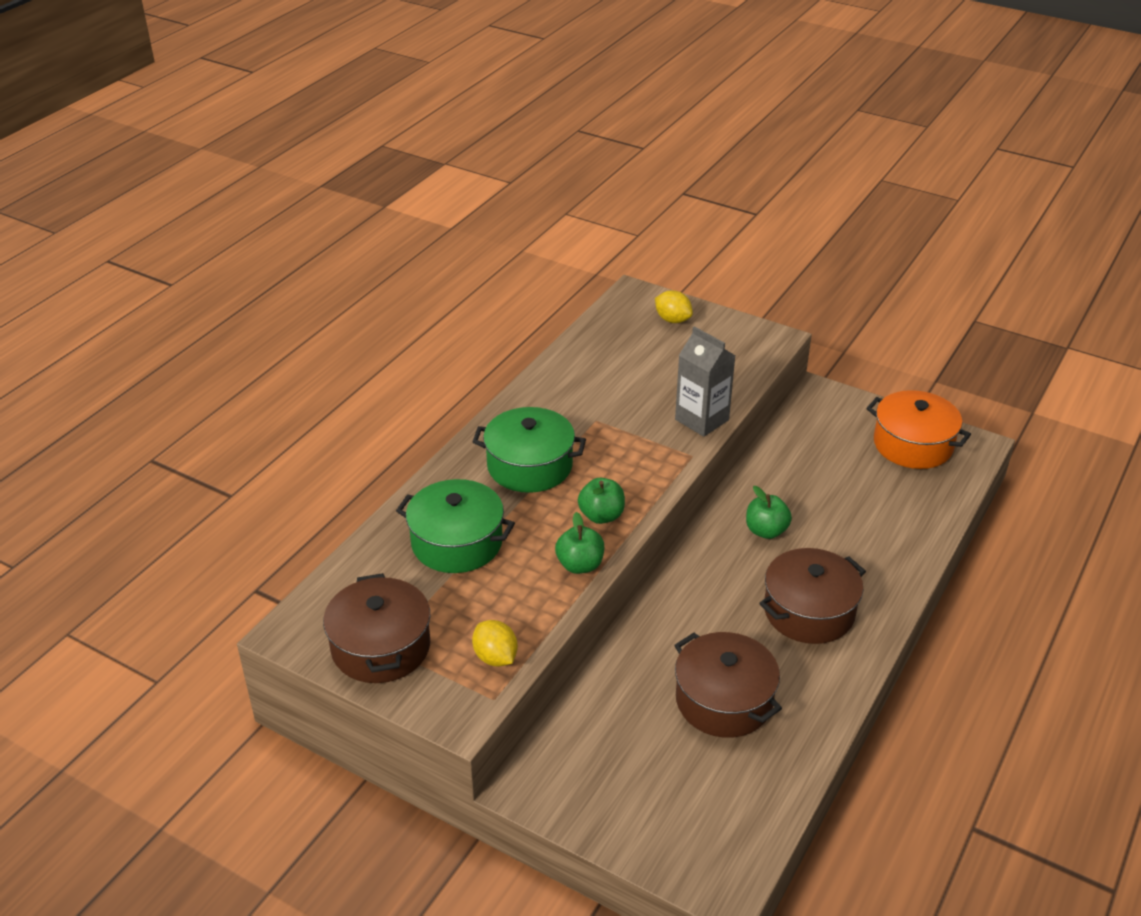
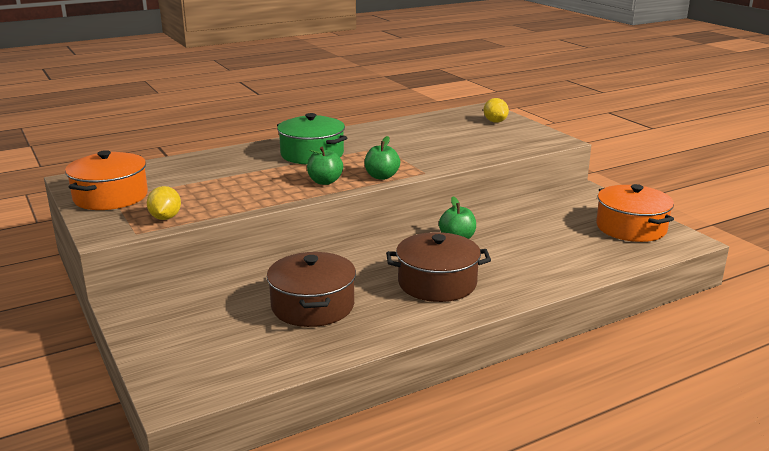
camera: 30 degrees right, 15 degrees down
brown pot [323,573,431,683] -> orange pot [65,150,148,210]
green pot [396,479,515,573] -> none
green apple [555,512,604,574] -> green apple moved to [365,136,400,180]
grey carton [675,326,735,437] -> none

